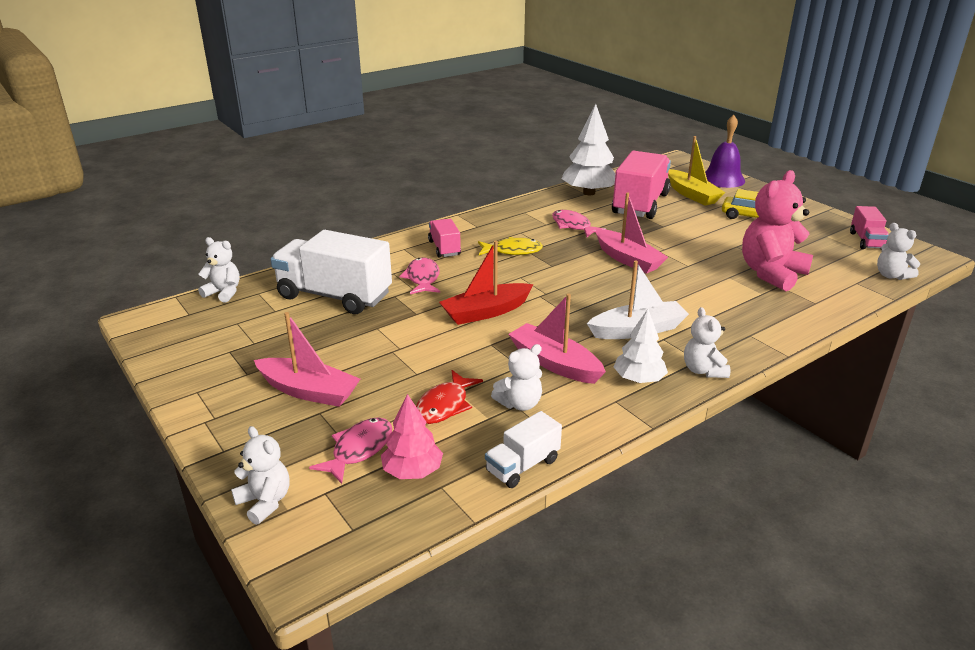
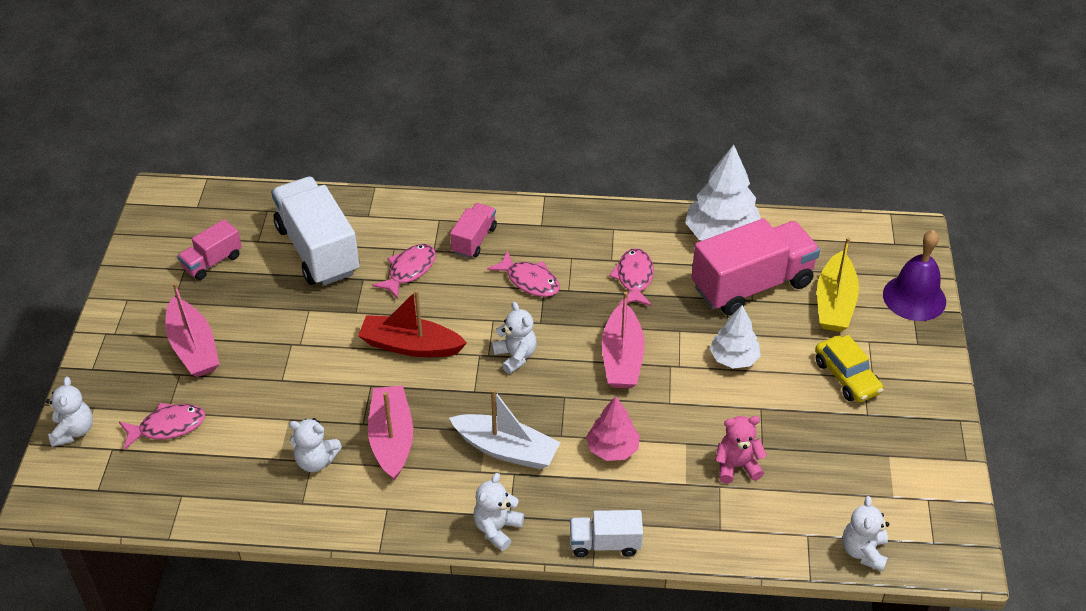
camera: 40 degrees right, 15 degrees up
white teddy bear [198,237,240,303] -> white teddy bear moved to [492,302,537,374]
pink tree [381,394,443,479] -> pink tree moved to [586,396,640,461]
red fish [416,370,483,424] -> none
yellow fish [478,237,543,255] -> pink fish [487,251,560,297]
white truck [485,411,562,488] -> white truck moved to [570,510,643,557]
white tree [614,309,668,383] -> white tree moved to [710,305,761,369]
pink teddy bear [742,170,813,291] -> pink teddy bear [715,416,767,483], size x0.54
pink truck [850,206,889,249] -> pink truck moved to [177,219,242,280]

